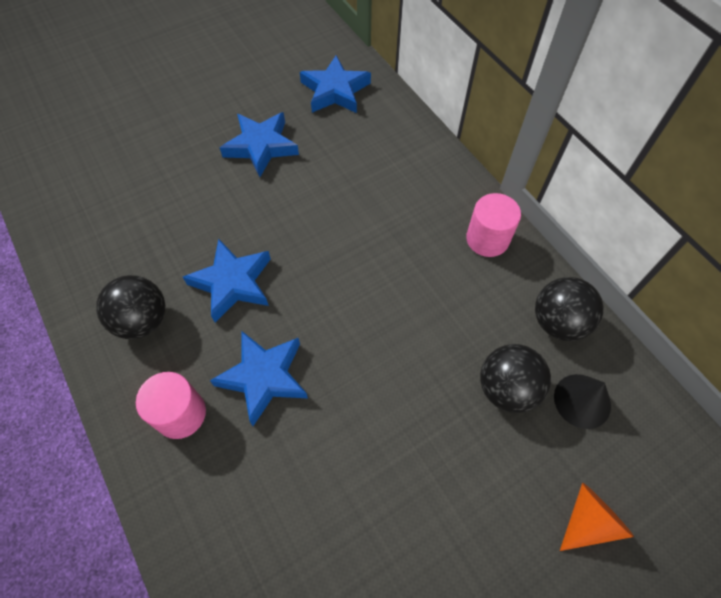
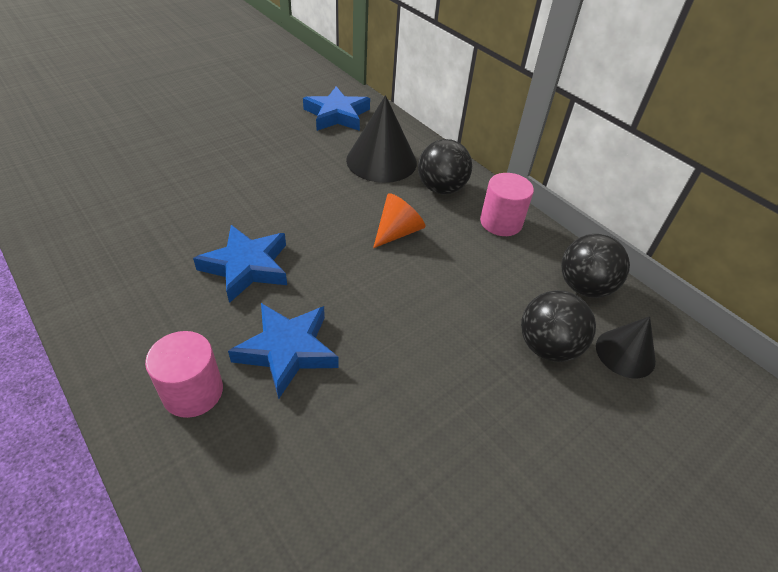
camera: 10 degrees left, 15 degrees down
black ball [96,275,165,339] -> black ball moved to [418,139,472,194]
blue star [220,112,299,177] -> none
orange cone [560,483,634,551] -> orange cone moved to [373,193,425,248]
none -> black cone [346,95,417,183]

